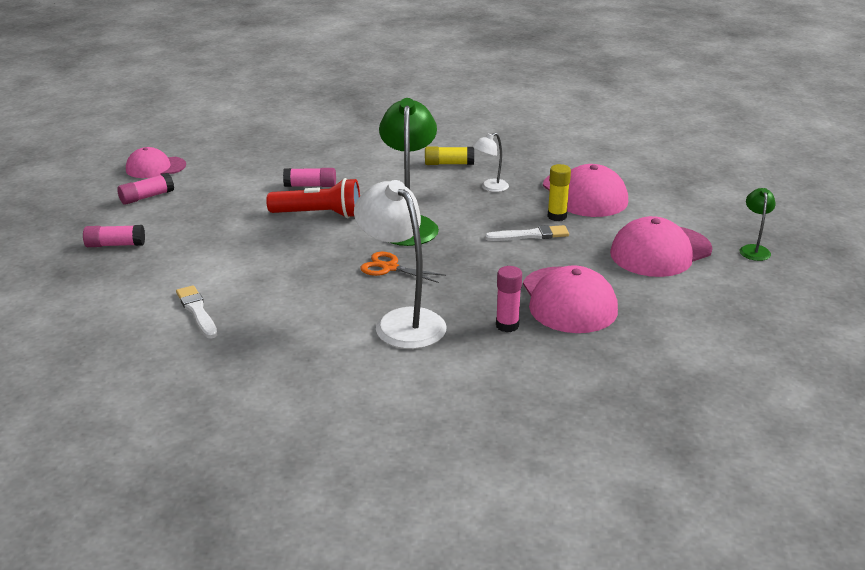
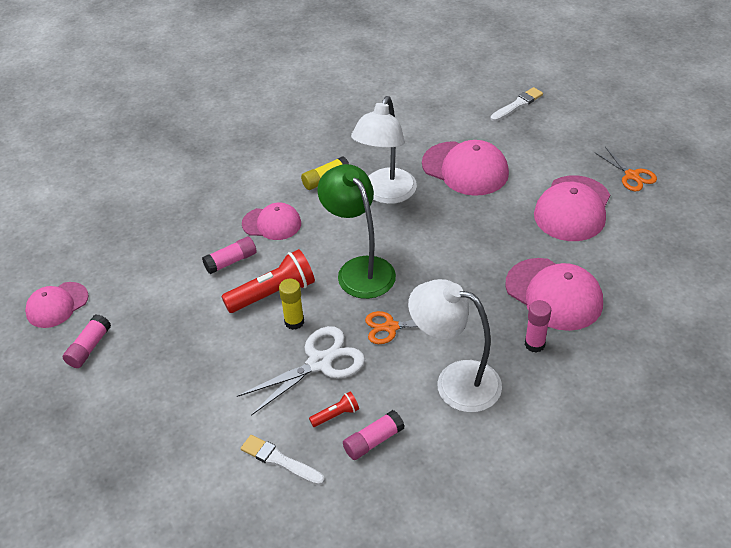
camera: 30 degrees left, 15 degrees up
pink glue stick [83,225,145,247] -> pink glue stick moved to [343,410,404,460]
white lamp [473,133,509,192] -> white lamp [351,96,417,204], size x2.05
white brush [485,225,569,241] -> white brush moved to [490,87,543,122]
yellow glue stick [548,164,571,221] -> yellow glue stick moved to [279,279,304,330]
green lamp [740,188,776,261] -> orange scissors [595,147,657,192]
none -> white scissors [237,326,365,416]
none -> pink cap [242,202,301,240]
none -> red flashlight [309,392,359,427]

